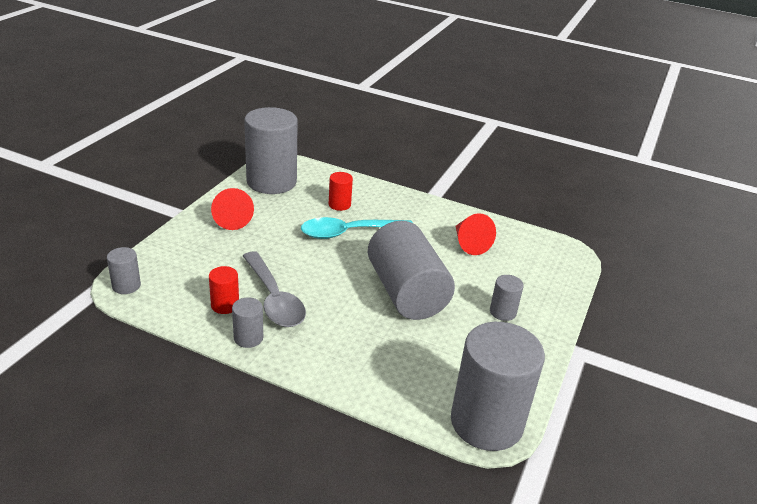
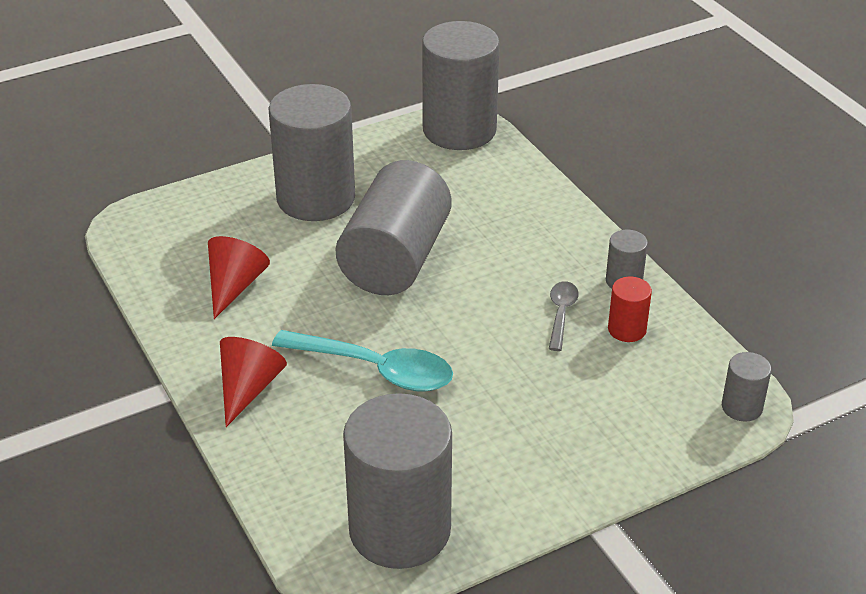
camera: 140 degrees left, 5 degrees up
red cone [211,188,254,230] -> red cone moved to [220,337,287,427]
grey spoon [243,251,306,327] -> grey spoon [549,281,579,351], size x0.53
red cylinder [329,172,353,211] -> none
grey cylinder [490,275,524,321] -> grey cylinder [269,84,355,221], size x2.28

